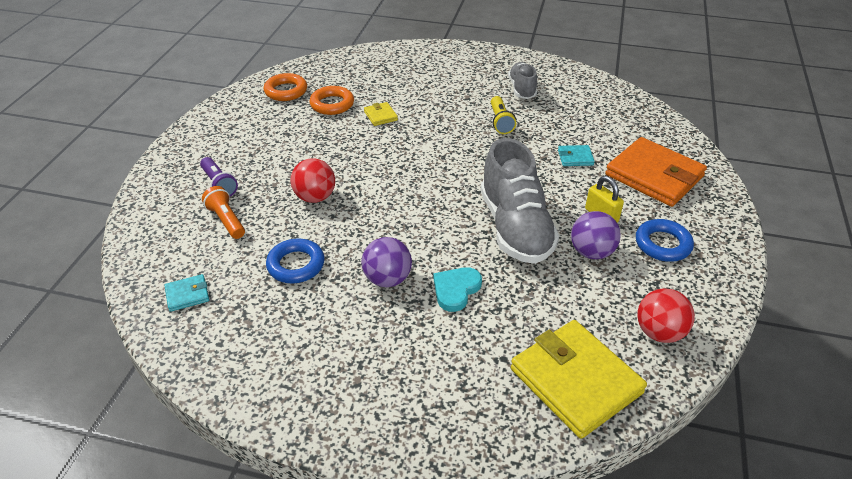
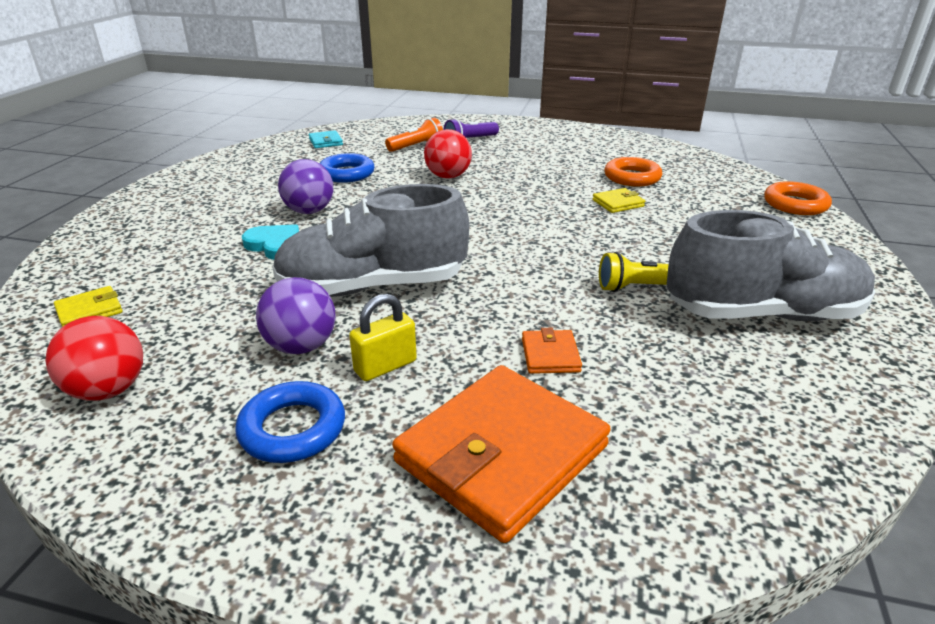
camera: 90 degrees right, 10 degrees down
orange ring [263,73,307,101] -> orange ring moved to [764,181,832,215]
grey shoe [508,62,537,99] -> grey shoe [667,210,875,321], size x1.82
yellow wallet [511,320,647,439] -> yellow wallet [54,286,123,327], size x0.43
turquoise wallet [558,145,595,166] -> orange wallet [522,328,582,374]

